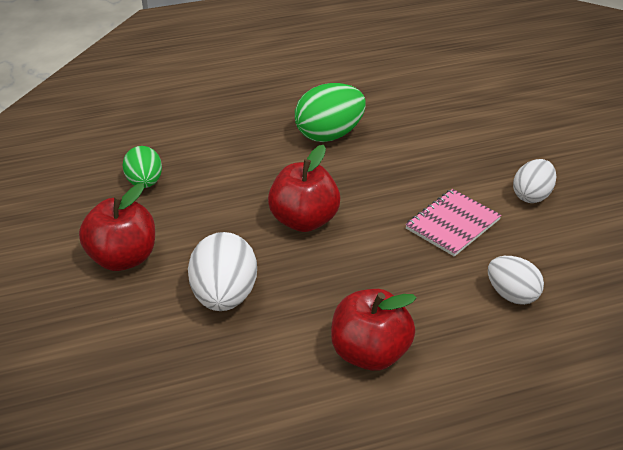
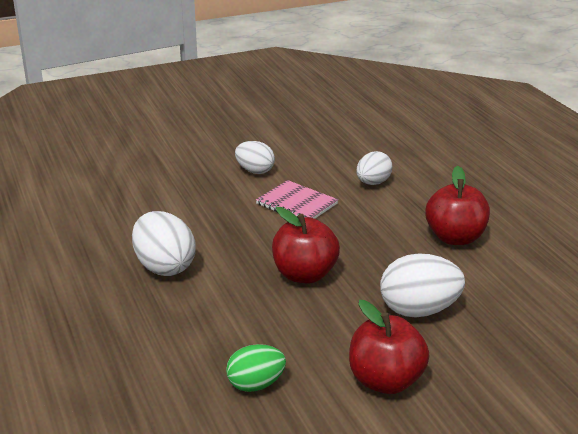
camera: 95 degrees left, 10 degrees down
green egg [295,83,366,142] -> white egg [132,211,196,276]

